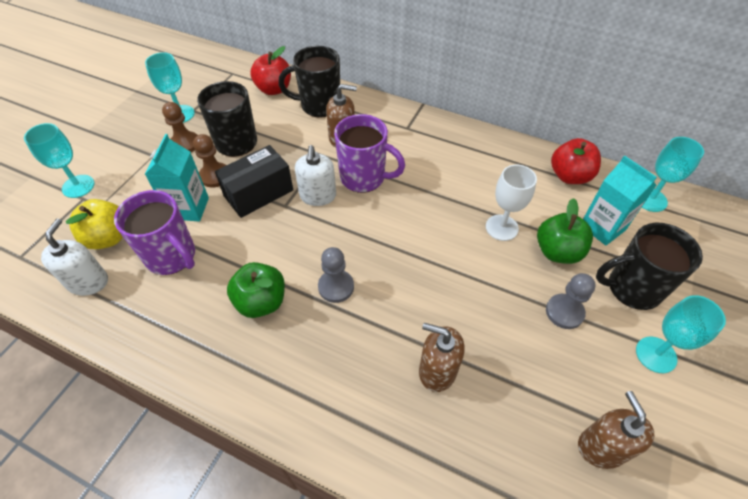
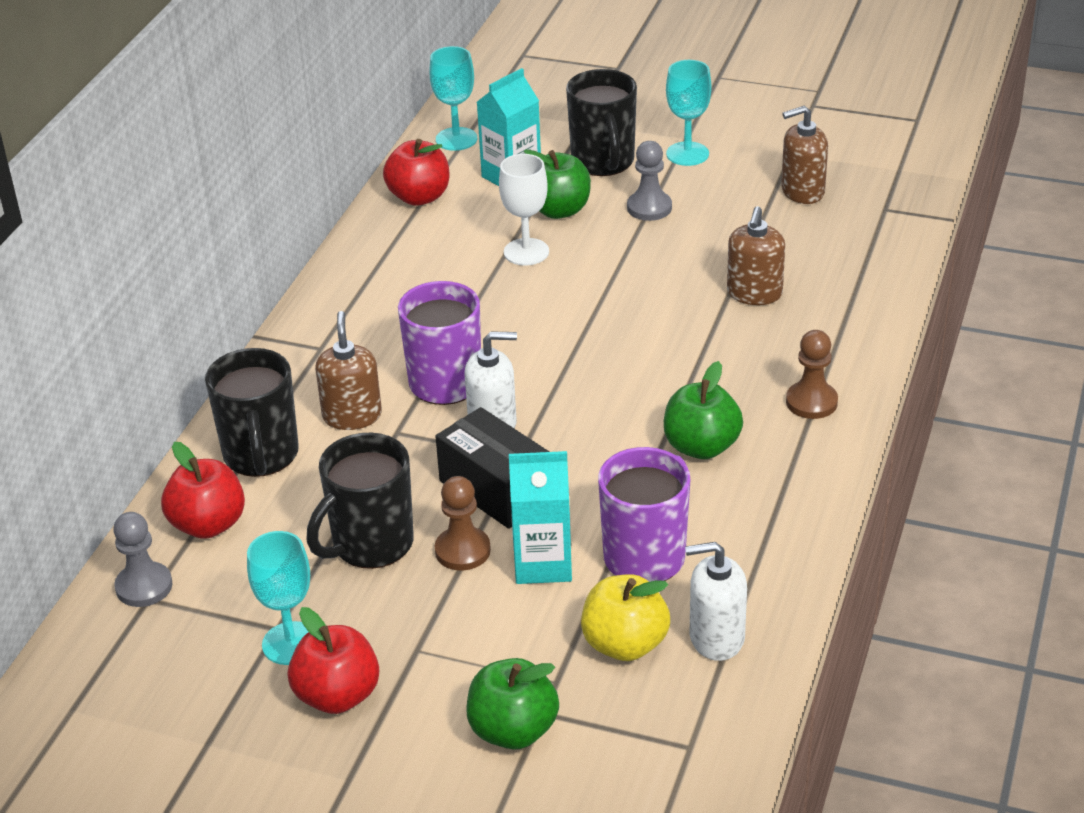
camera: 95 degrees left, 15 degrees down
turquoise goblet [24,123,95,198] -> green apple [466,658,559,750]
brown pawn [162,102,197,153] -> brown pawn moved to [786,330,838,419]
grey pawn [318,247,354,303] -> grey pawn moved to [113,512,172,607]
none -> red apple [288,607,379,714]

